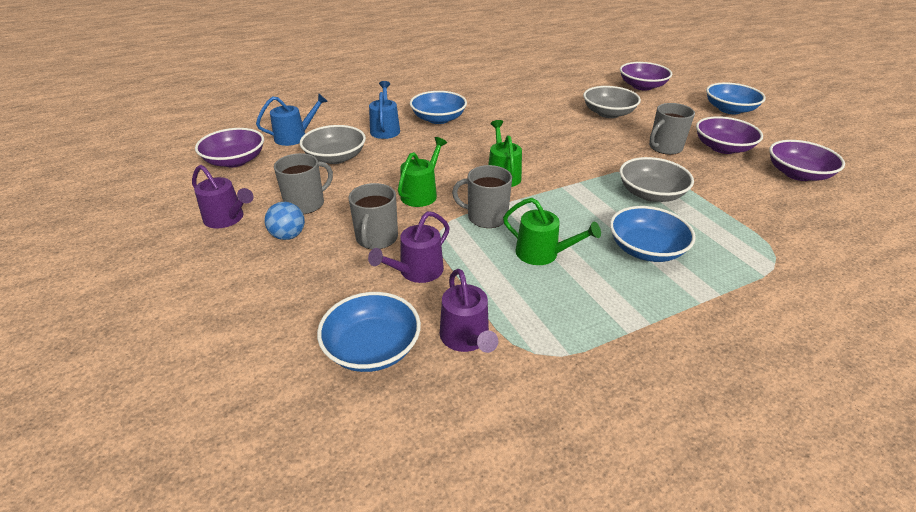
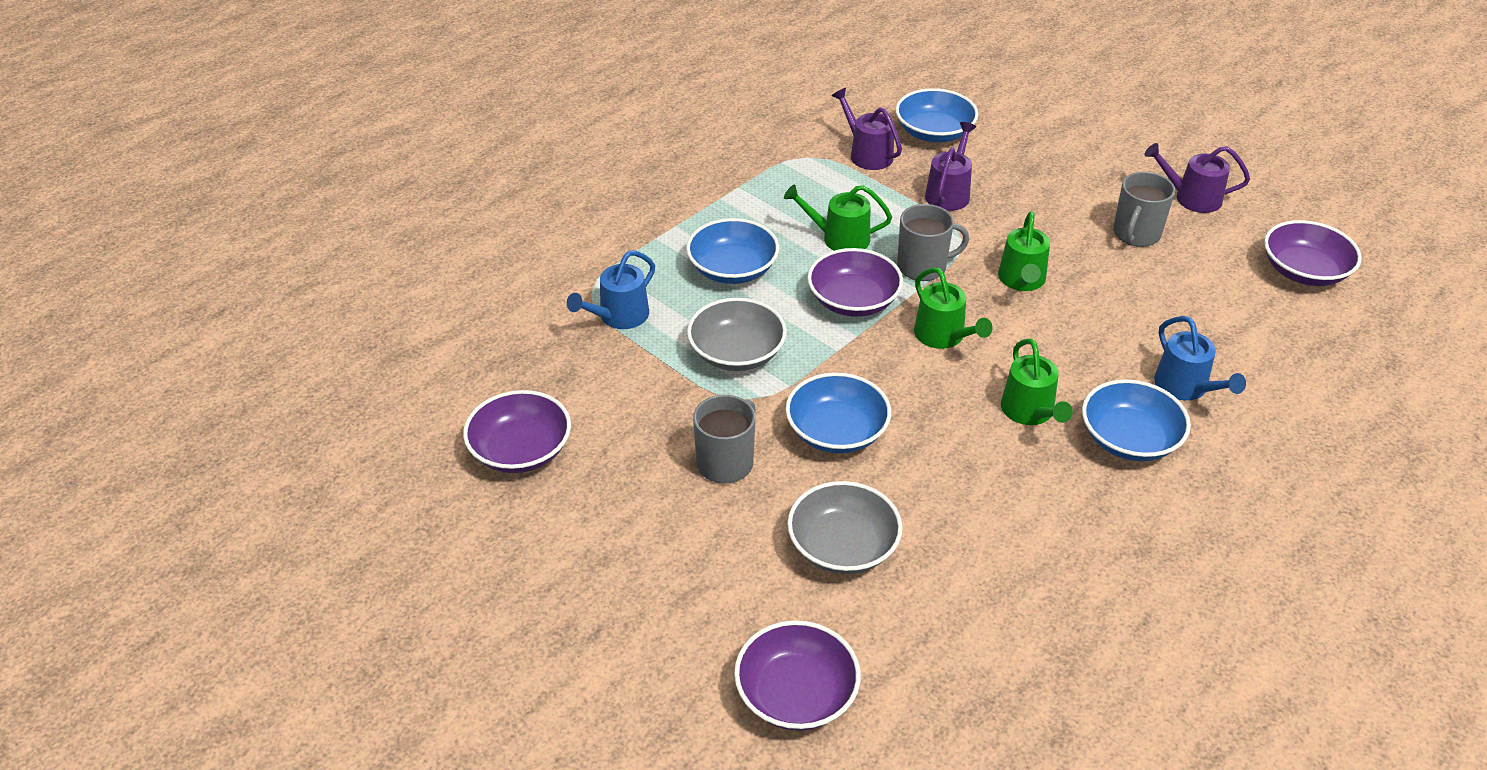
camera: 160 degrees right, 5 degrees up
blue watering can [256,93,328,146] -> blue watering can moved to [567,251,655,329]
blue ball [264,202,305,240] -> none
grey bowl [300,125,366,164] -> none
grey mug [349,183,398,249] -> none
purple bowl [696,116,763,154] -> purple bowl moved to [807,248,903,317]
blue bowl [706,82,766,114] -> blue bowl moved to [785,372,891,454]
none -> green watering can [1001,339,1073,425]

